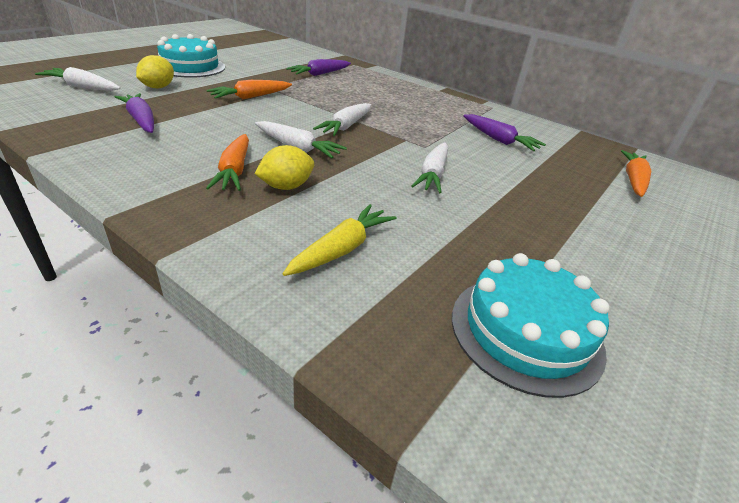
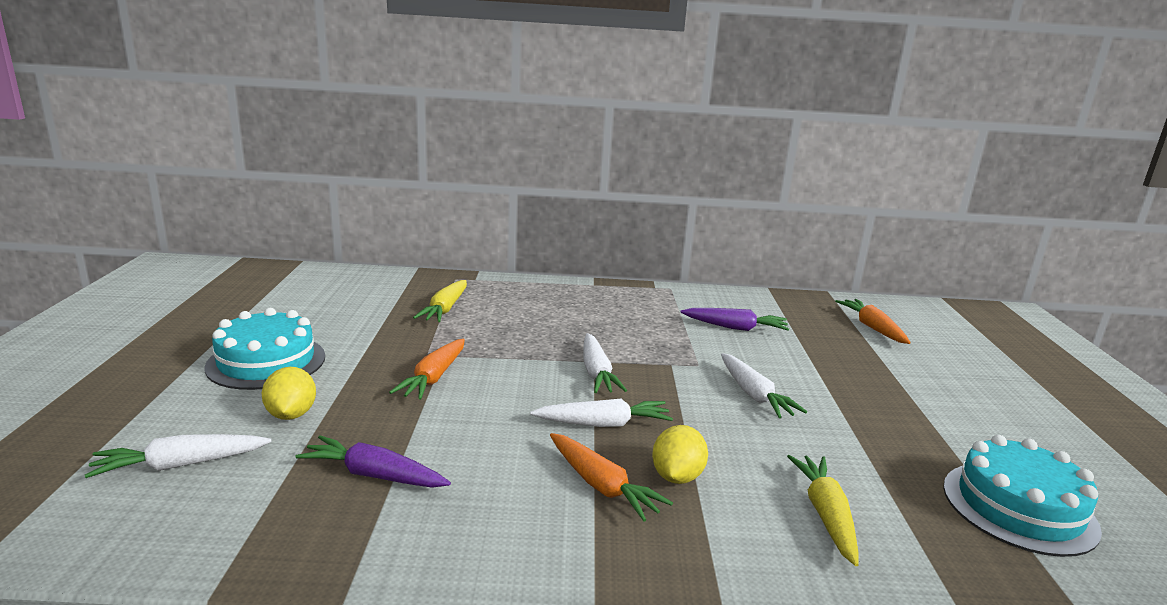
camera: 35 degrees left, 15 degrees down
purple carrot [286,59,351,76] -> yellow carrot [413,280,467,322]

